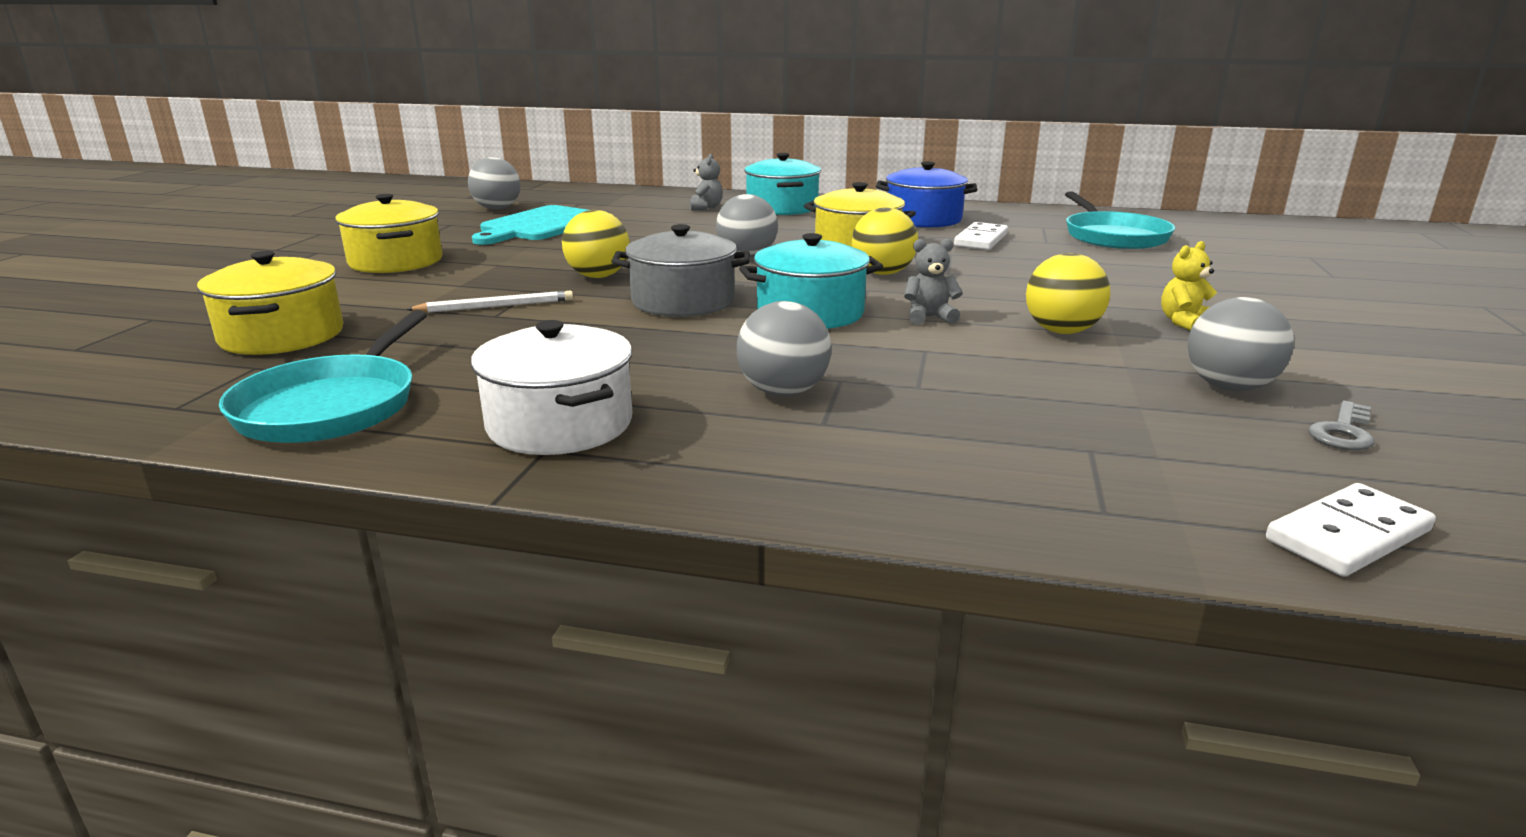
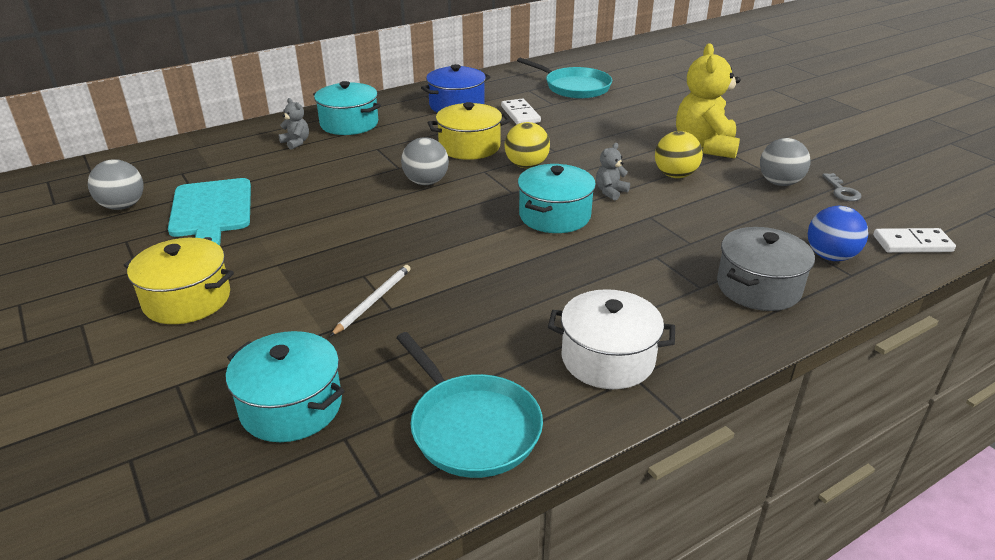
camera: 45 degrees left, 10 degrees up
yellow pot [197,251,343,355] -> turquoise pot [226,331,345,442]
yellow ball [562,210,630,278] -> none
grey pot [611,224,750,317] -> grey pot moved to [717,227,815,311]
grey ball [737,301,832,396] -> none
yellow teddy bear [1161,241,1217,331] -> yellow teddy bear [676,43,740,159], size x2.21
white domino [1266,483,1436,577] -> white domino turned 75 degrees clockwise [873,228,956,253]
none -> blue ball [808,206,868,261]

